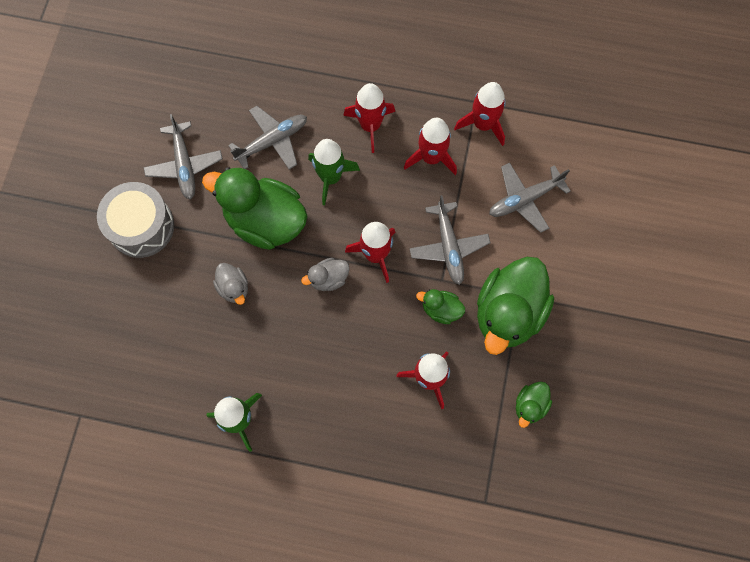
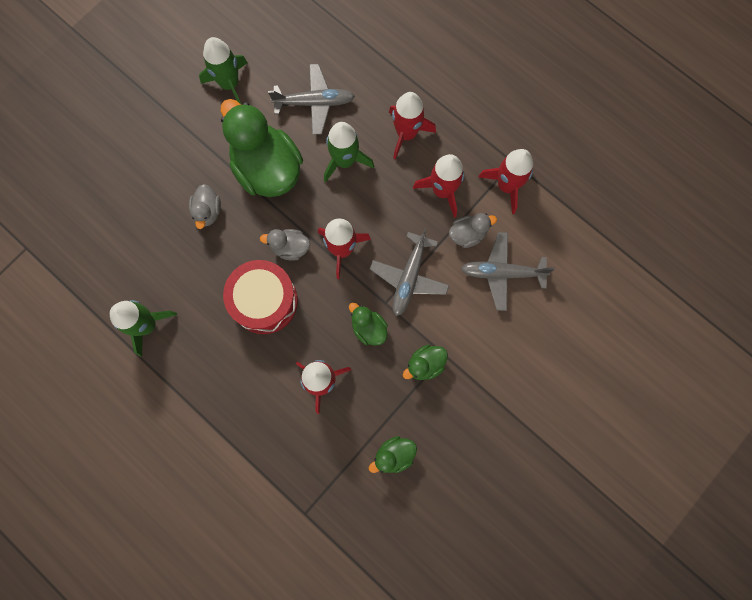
camera: 30 degrees right, 5 degrees up
grey drum [97,182,174,258] -> none
grey plane [143,114,223,199] -> green rocket [199,37,248,105]
green duck [477,257,554,355] -> green duck [403,344,448,380], size x0.46
none -> red drum [223,260,298,334]
none -> grey duck [449,213,497,248]

